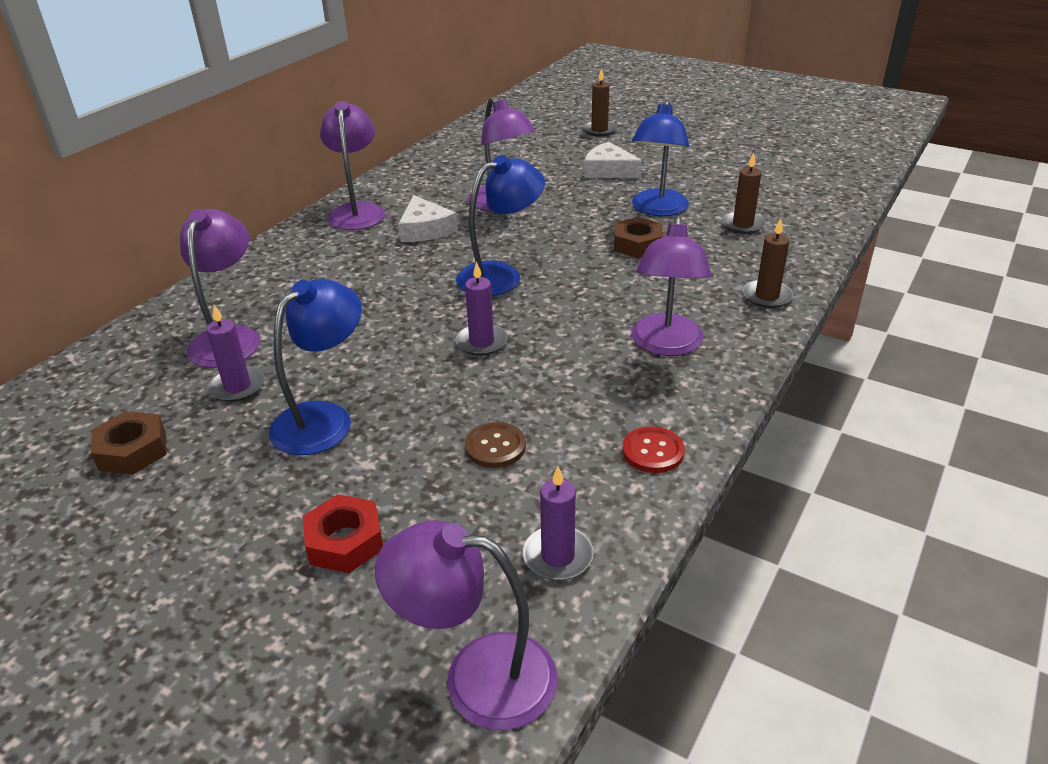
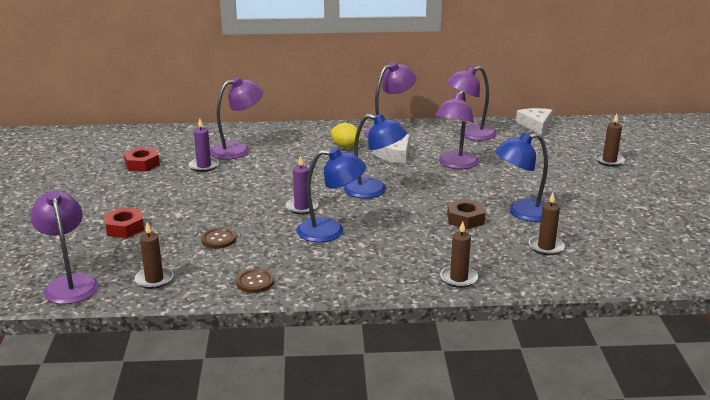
camera: 55 degrees right, 10 degrees down
brown nut [90,411,167,475] -> red nut [124,147,160,172]
blue lamp [269,279,362,455] -> blue lamp moved to [297,148,366,242]
purple candle [523,466,594,581] -> brown candle [135,223,173,289]
white cheese [585,142,642,178] -> white cheese moved to [516,108,553,135]
red button [622,426,685,473] -> brown button [236,269,274,293]
purple lamp [631,215,712,356] -> purple lamp moved to [446,66,496,141]
none -> yellow lemon [330,123,361,148]

